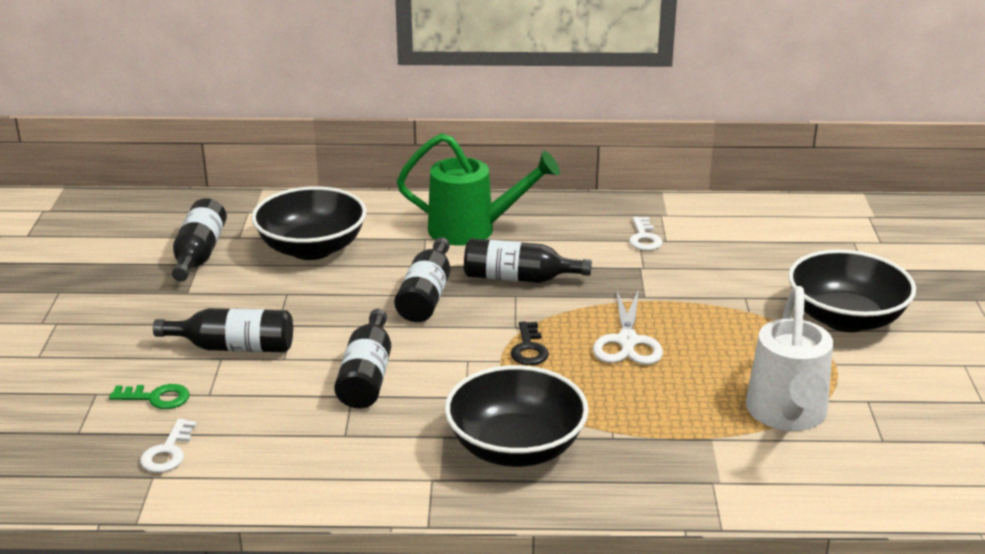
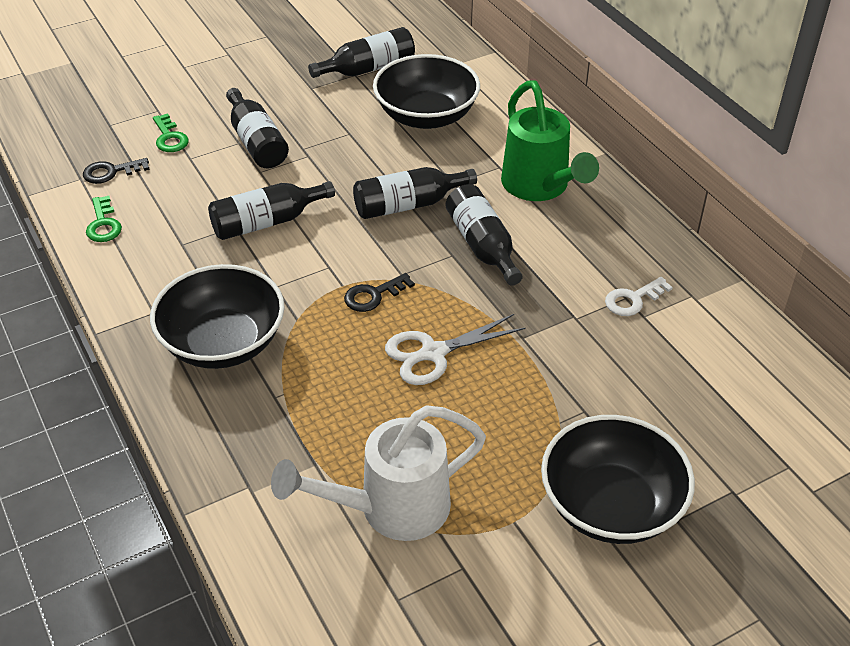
camera: 60 degrees right, 15 degrees up
white key [140,419,197,473] -> black key [83,158,150,184]
none -> green key [86,196,122,242]

